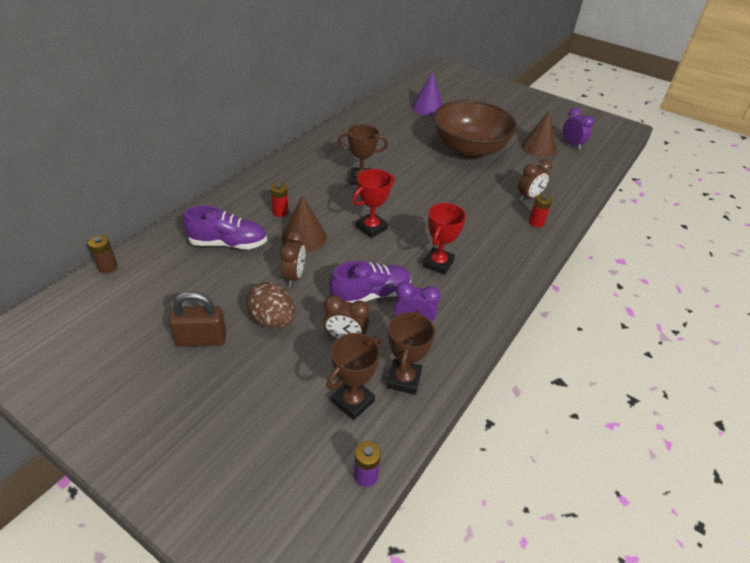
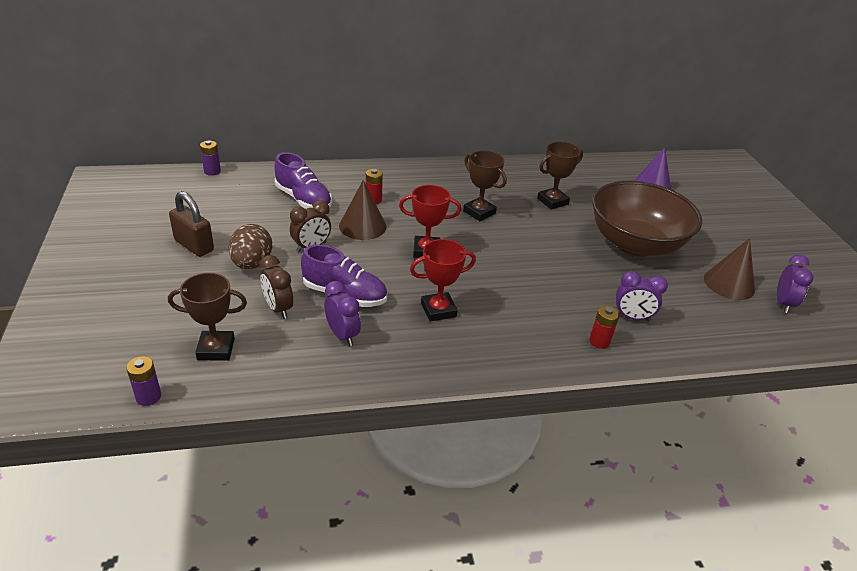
camera: 45 degrees right, 5 degrees down
brown battery [88,235,118,274] -> purple battery [200,141,221,176]
brown trophy [386,311,435,395] -> brown trophy moved to [537,142,583,209]
brown clock [518,159,552,201] -> purple clock [616,271,668,321]

